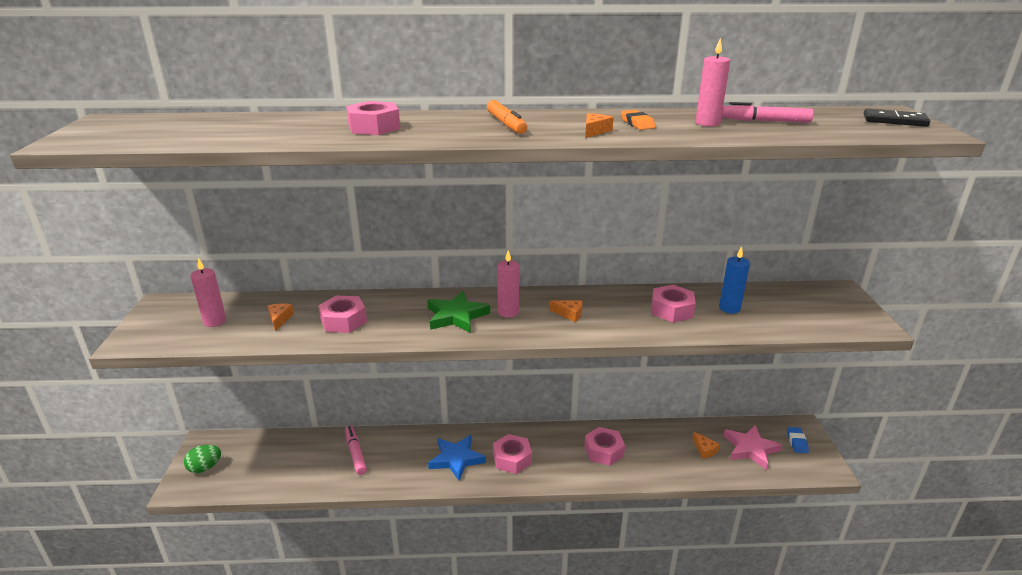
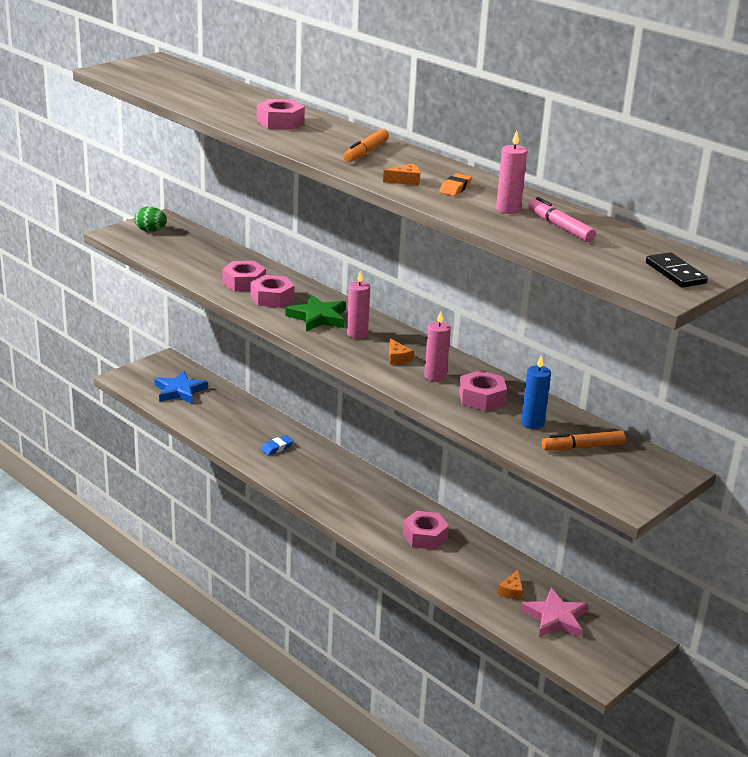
camera: 45 degrees right, 0 degrees up
green egg [184,445,221,473] -> green egg moved to [135,207,167,232]
pink candle [191,258,226,327] -> pink candle moved to [424,311,451,382]
orange cheese [268,304,294,331] -> none
pink marker [345,426,367,475] -> none
blue star [428,435,486,481] -> blue star moved to [154,371,208,404]
pink nut [493,434,532,474] -> pink nut moved to [250,275,295,308]
blue eraser [787,427,809,453] -> blue eraser moved to [261,435,294,455]
none -> orange marker [542,431,626,450]

